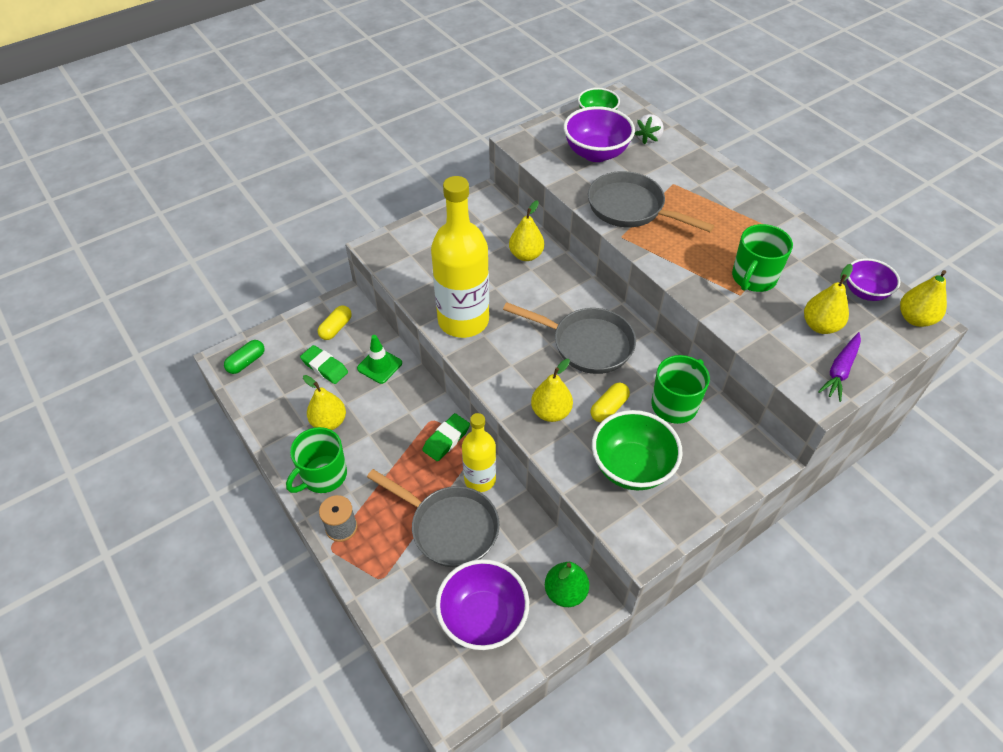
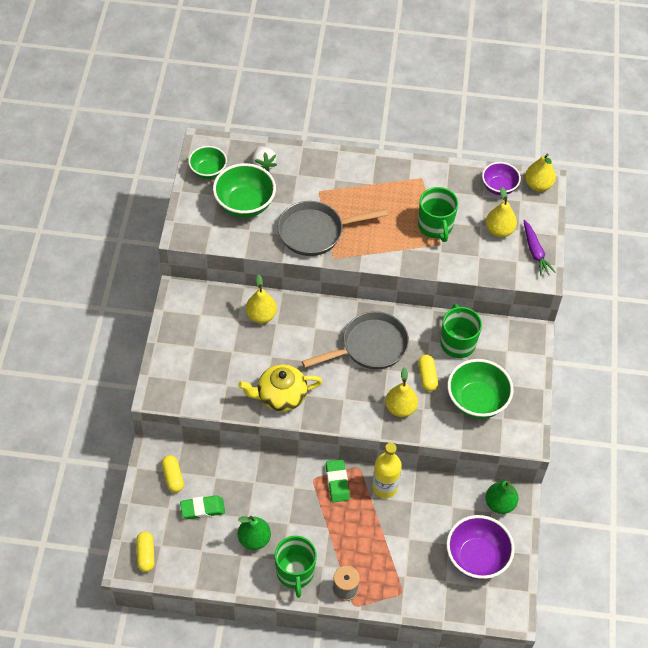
camera: 50 degrees left, 5 degrees up
green capsule [224,340,265,374] -> yellow capsule [136,531,155,572]
yellow pear [303,375,346,430] -> green pear [238,516,271,550]
green traffic cone [357,335,402,384] -> none
grey pan [367,469,500,567] -> none
yellow bottle [431,176,489,338] -> yellow teapot [238,364,323,412]
purple bowl [563,106,635,162] -> green bowl [213,163,276,218]

